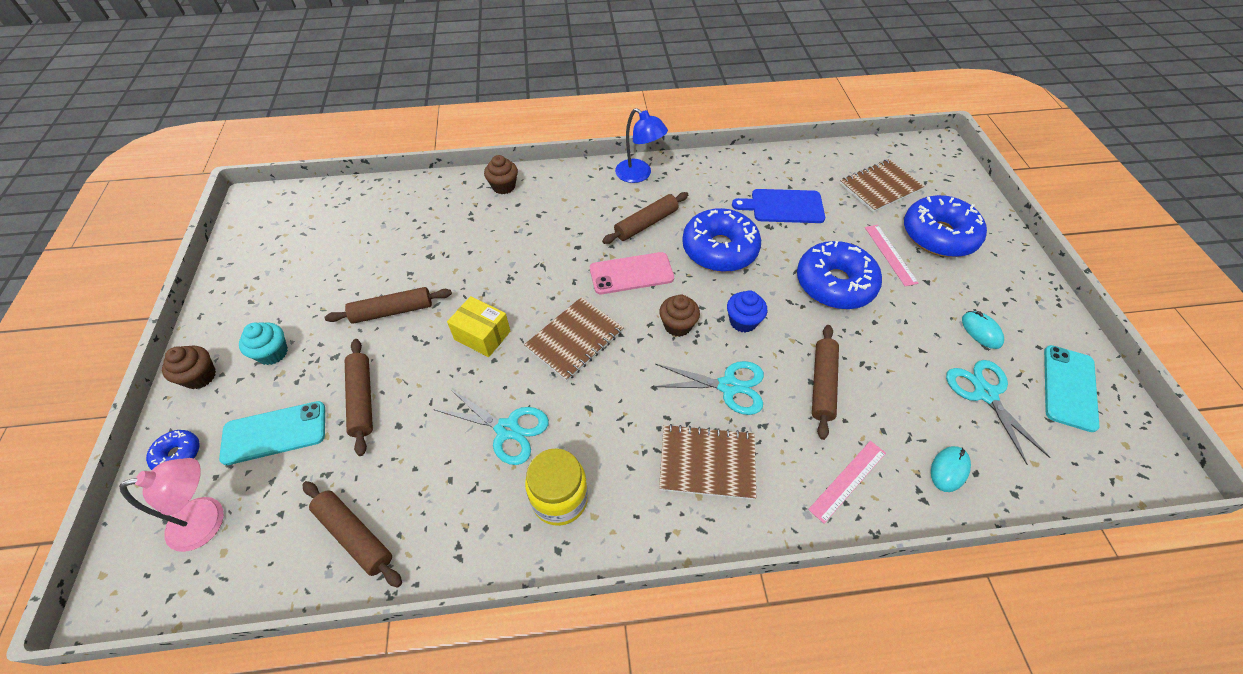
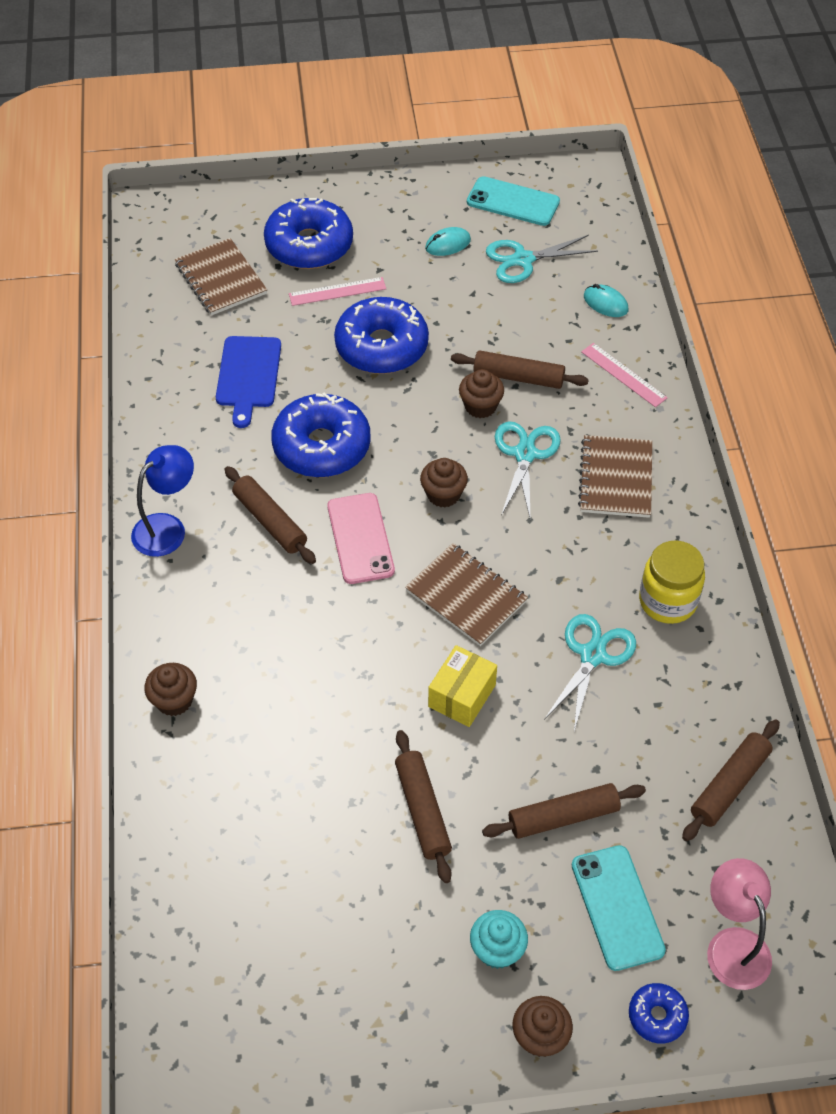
camera: 90 degrees left, 0 degrees up
blue cupcake [727,290,767,333] -> none
none -> brown cupcake [459,369,504,418]

